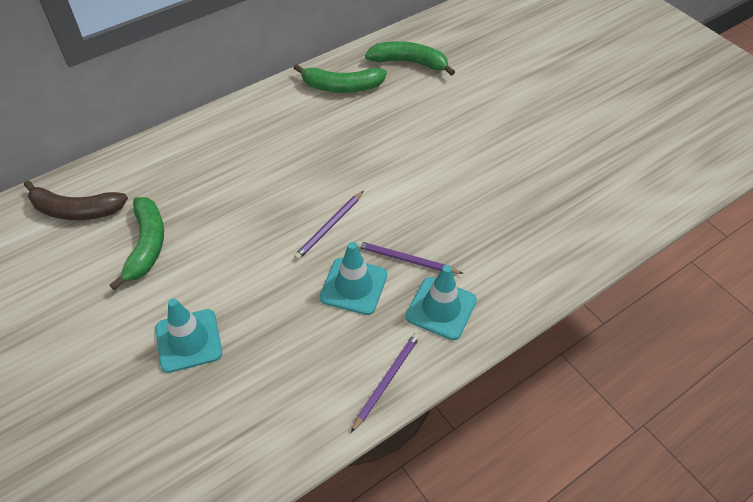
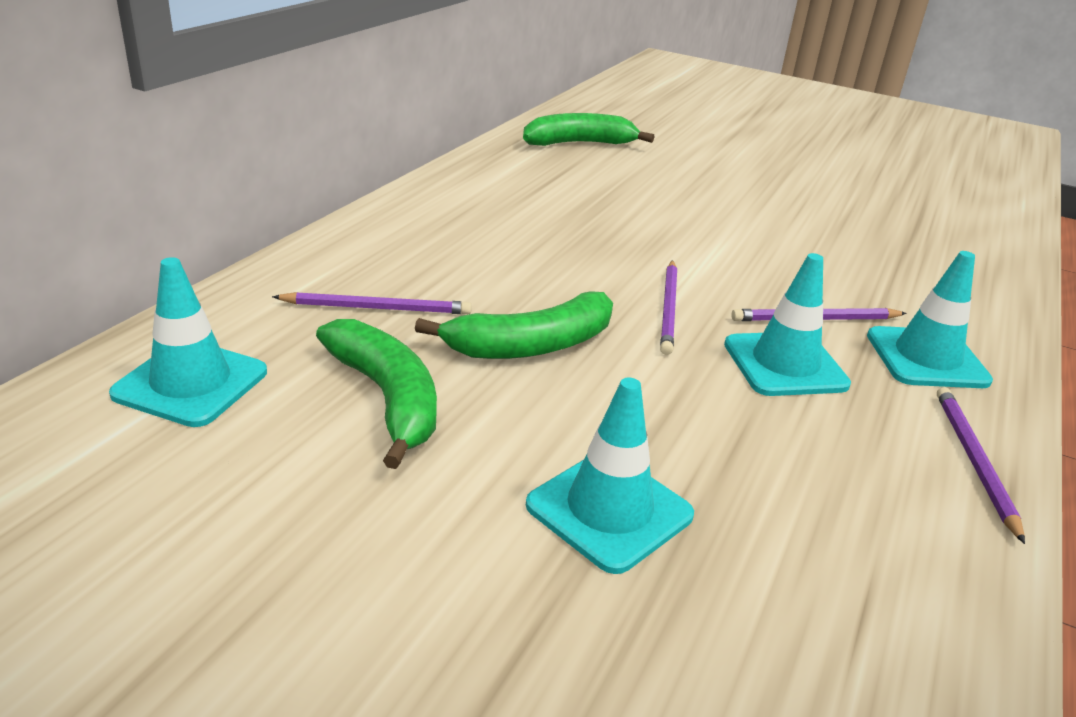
camera: 30 degrees left, 20 degrees down
brown banana [24,180,128,220] -> turquoise traffic cone [109,257,267,427]
green banana [294,64,387,93] -> green banana moved to [415,291,613,359]
none -> purple pencil [272,292,472,314]

